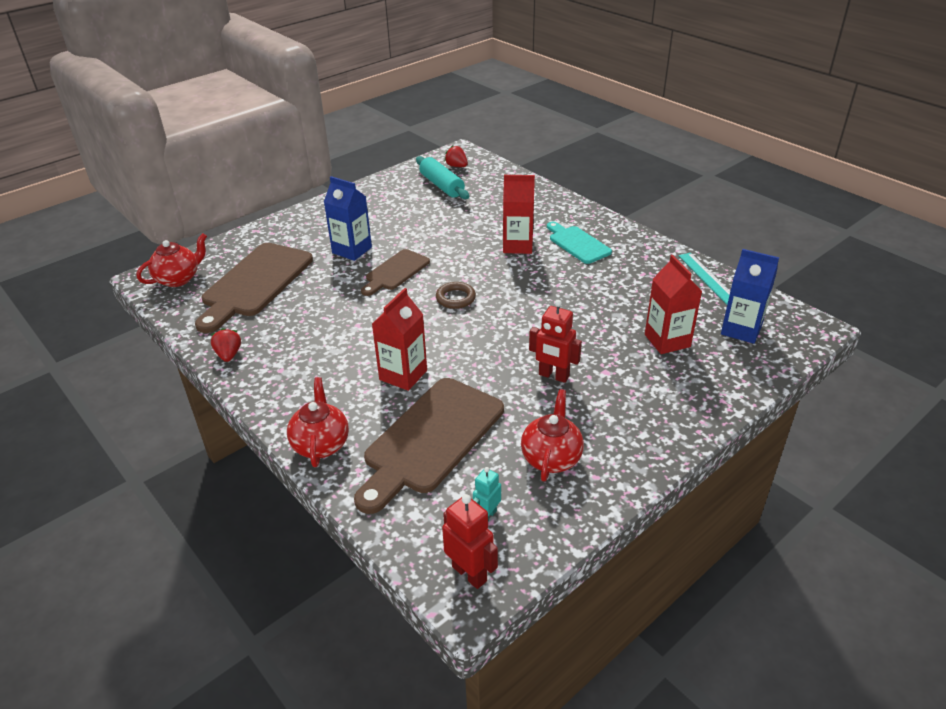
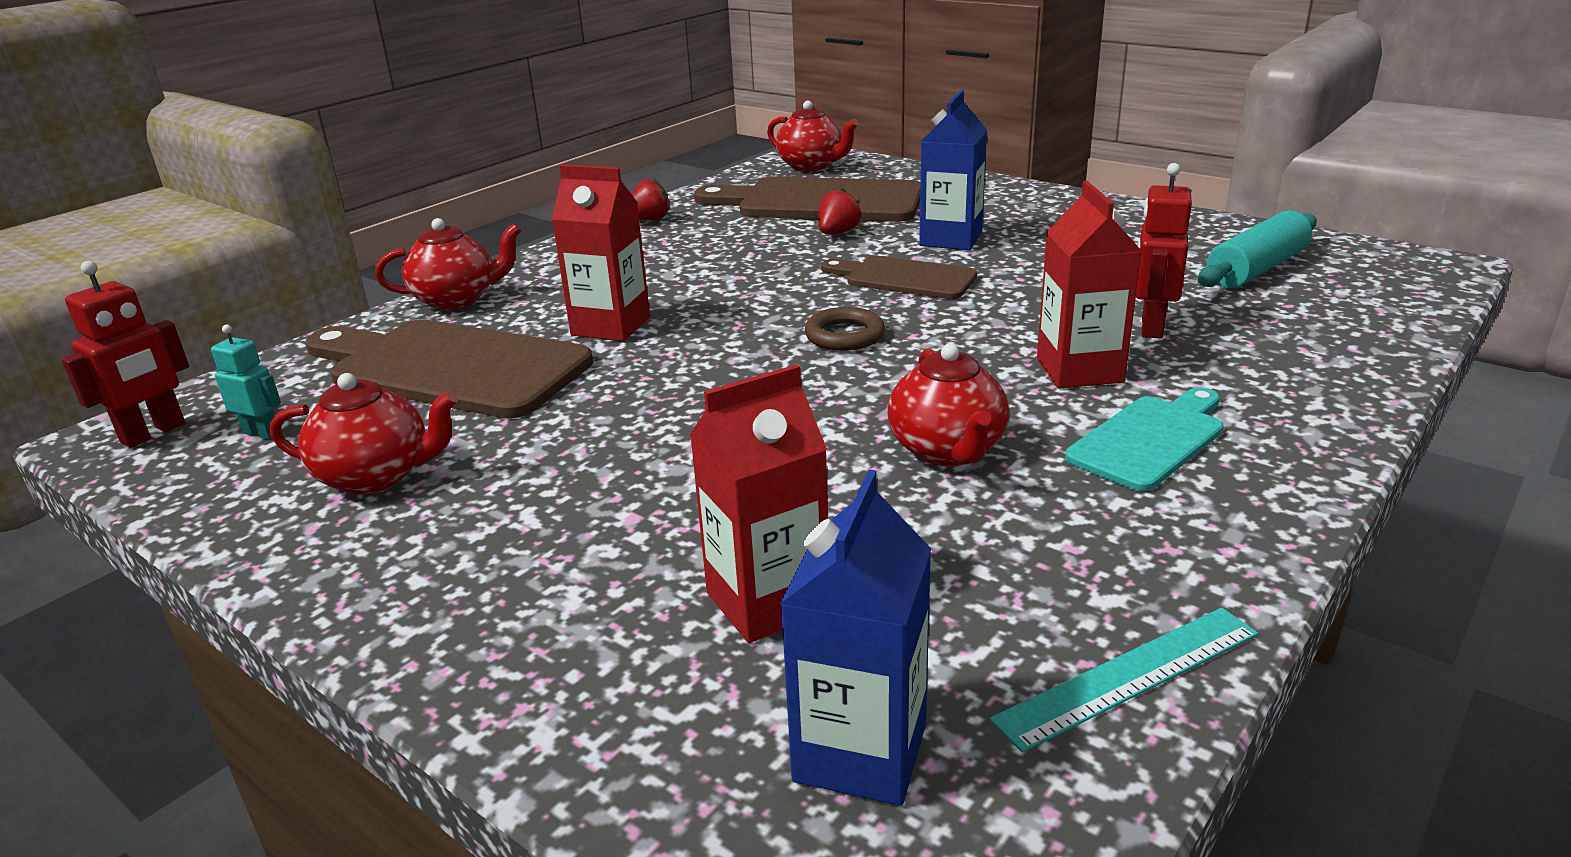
camera: 80 degrees right, 10 degrees down
red strawberry [444,145,468,167] -> red strawberry moved to [818,188,862,234]
red robot [529,300,582,383] -> red robot moved to [1136,163,1192,339]
none -> red teapot [887,344,1009,466]

